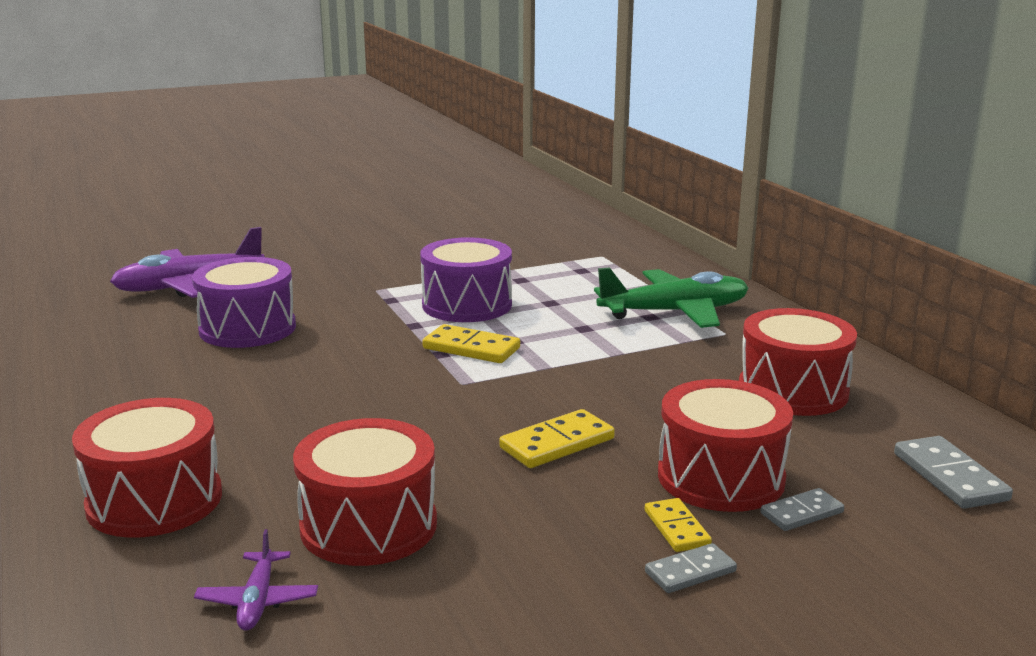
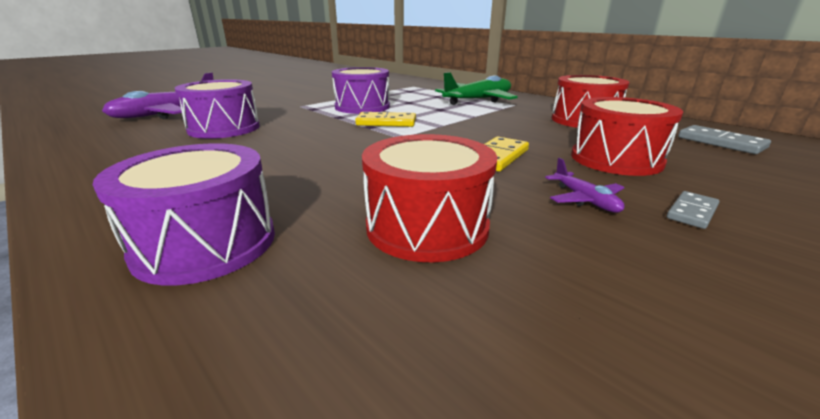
camera: 20 degrees left, 5 degrees up
red drum [72,398,222,538] -> purple drum [93,143,275,286]
purple plane [194,529,318,631] -> purple plane moved to [545,158,625,213]
yellow domino [645,498,712,552] -> none
grey domino [761,488,844,531] -> none

